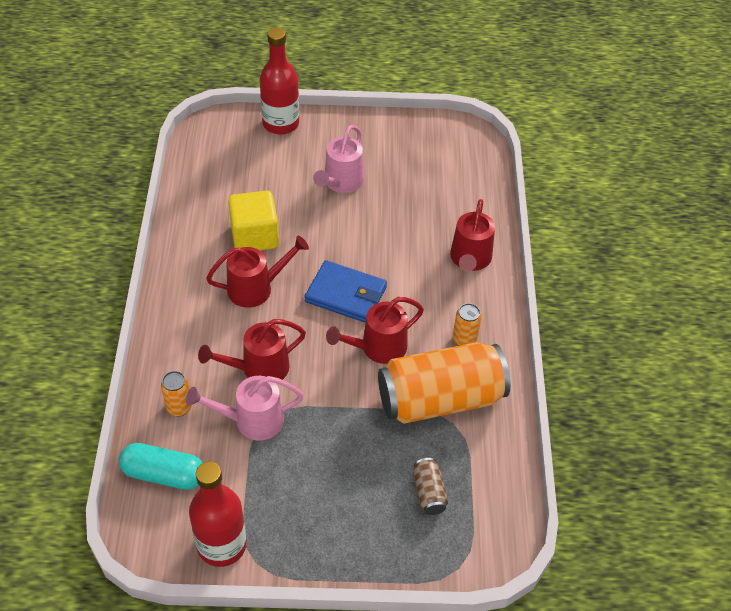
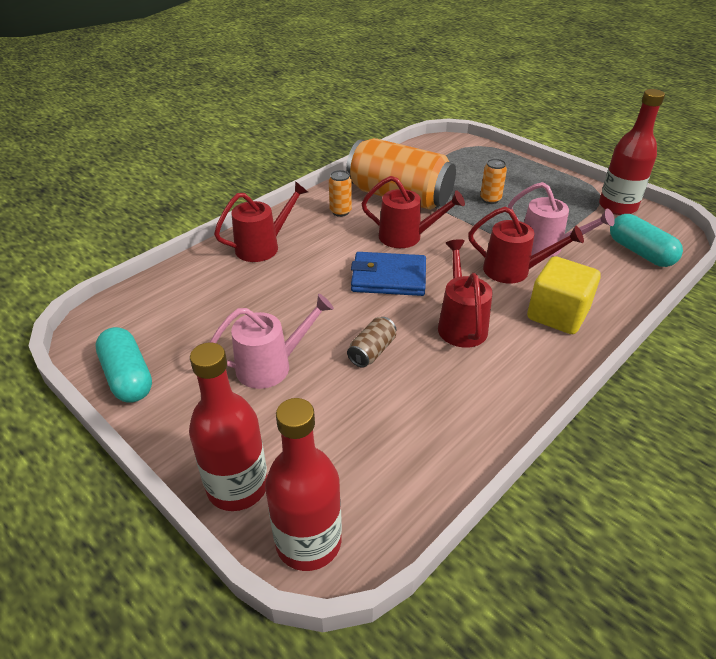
camera: 135 degrees left, 10 degrees down
orange can [161,371,192,416] -> orange can moved to [480,158,507,204]
red watering can [206,236,309,308] -> red watering can turned 60 degrees clockwise [438,239,493,348]
yellow cube [228,191,279,250] -> yellow cube moved to [527,256,601,334]
blue wallet [305,260,387,323] -> blue wallet turned 60 degrees counterclockwise [351,252,426,296]
brown can [413,458,448,515] -> brown can moved to [347,317,396,368]
none -> turquoise capsule [95,327,152,403]
none -> red bottle [265,398,342,571]

